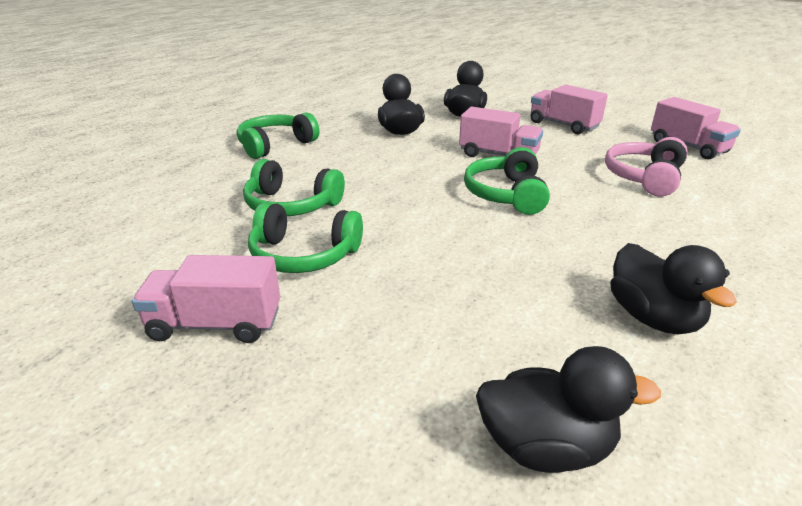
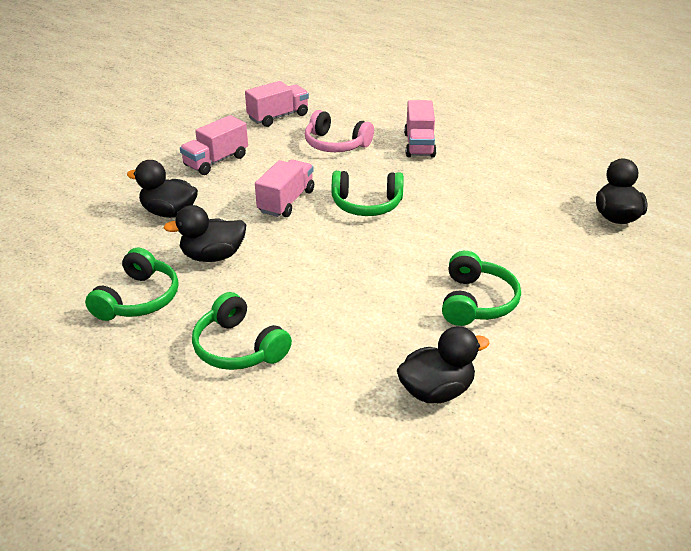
camera: 90 degrees left, 5 degrees up
pink truck [132,255,280,343] -> pink truck moved to [404,100,436,158]
green headphones [243,159,345,216] -> green headphones moved to [85,248,178,321]
black duck [610,243,737,334] -> black duck moved to [397,326,490,403]

